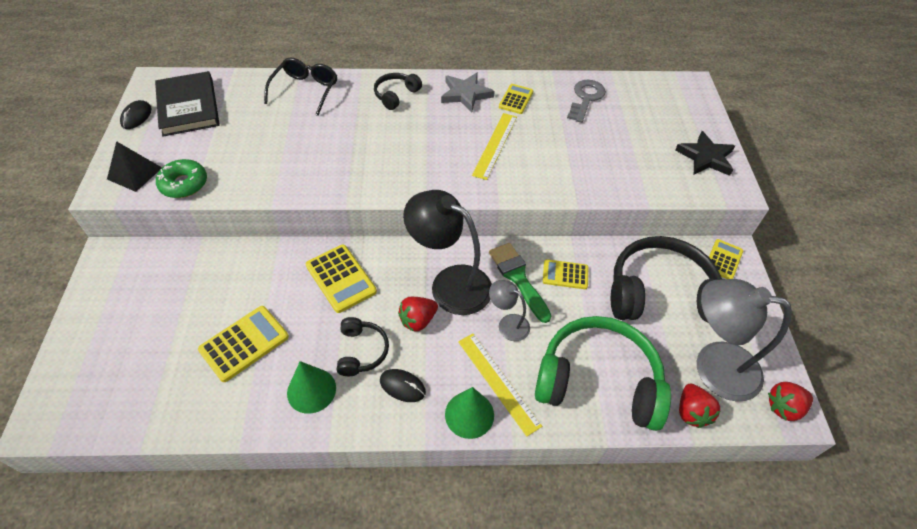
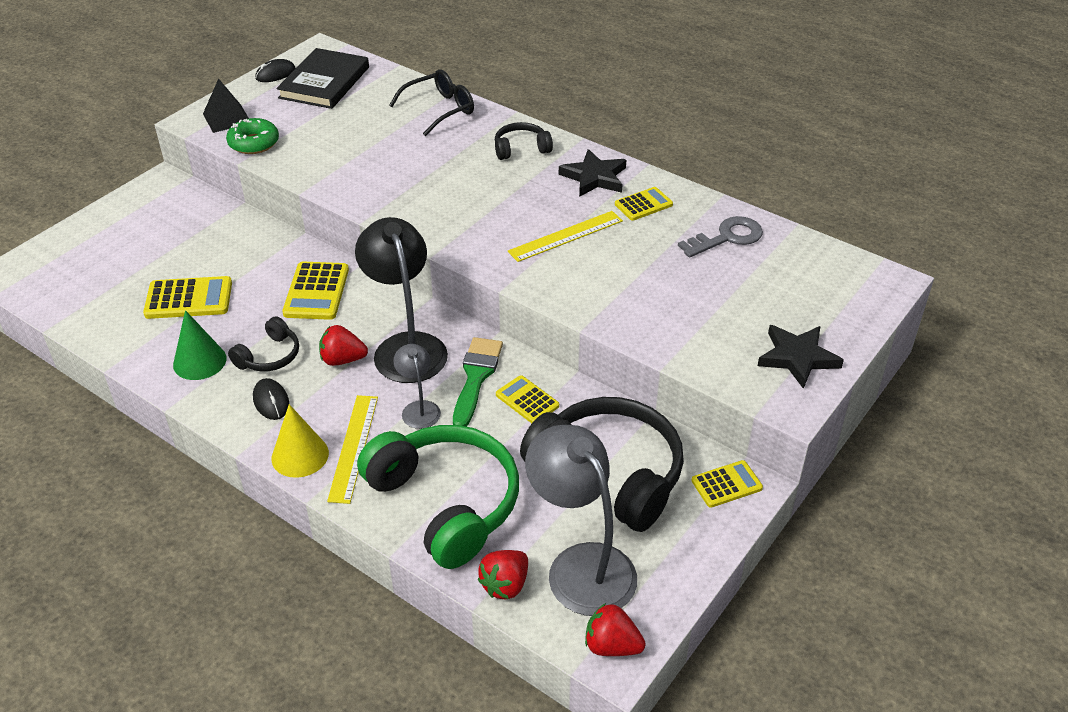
camera: 40 degrees right, 10 degrees down
grey star [441,73,495,113] -> black star [559,149,626,197]
green cone [445,387,494,439] -> yellow cone [271,404,329,478]

